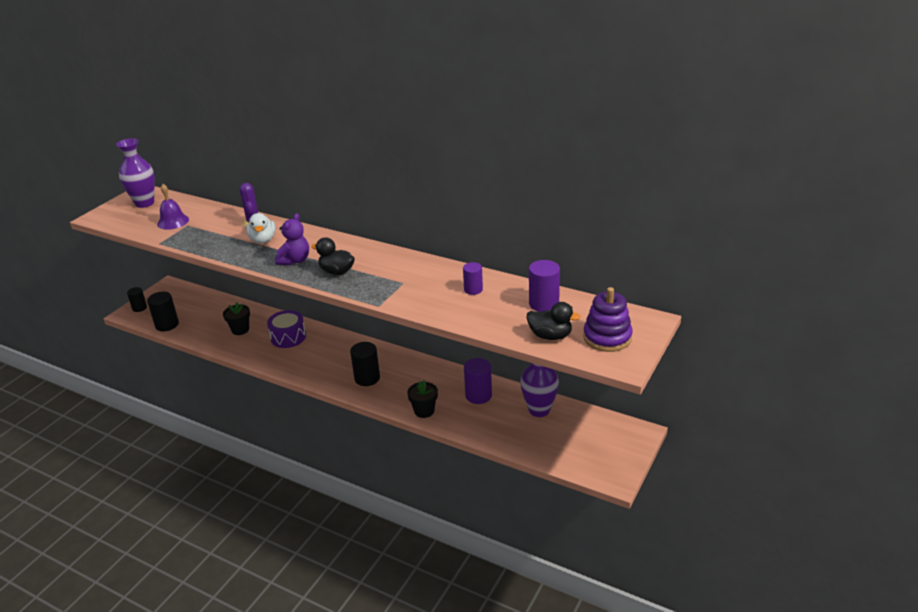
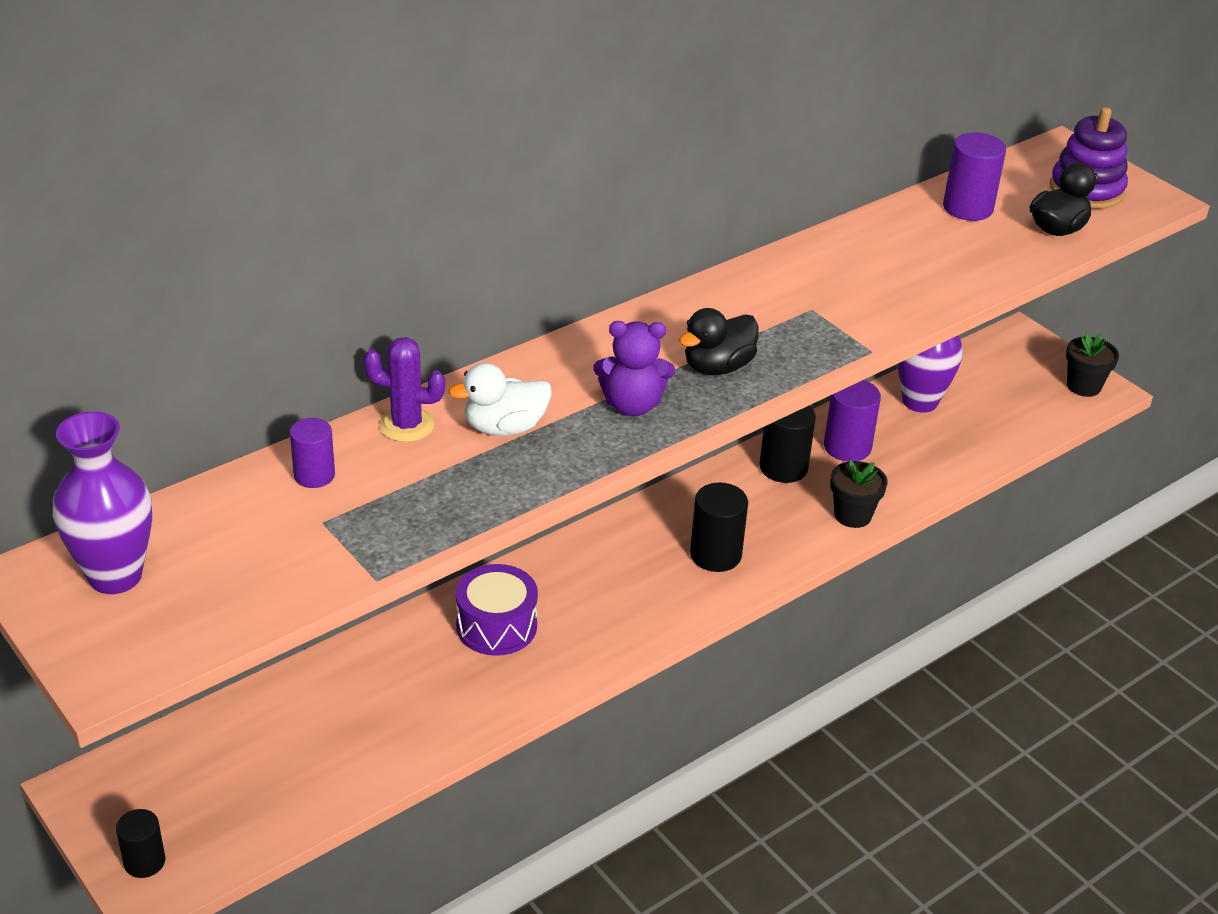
camera: 70 degrees left, 5 degrees up
black cylinder [147,292,179,331] -> black cylinder moved to [759,405,816,483]
purple bell [157,184,189,230] -> none
black flower pot [223,302,250,335] -> black flower pot moved to [1066,333,1119,397]
white duck [246,213,275,243] -> white duck turned 150 degrees clockwise [449,363,552,436]
purple teddy bear [275,213,309,265] -> purple teddy bear turned 135 degrees clockwise [593,321,675,416]
purple cylinder [463,262,483,295] -> purple cylinder moved to [290,418,335,488]

